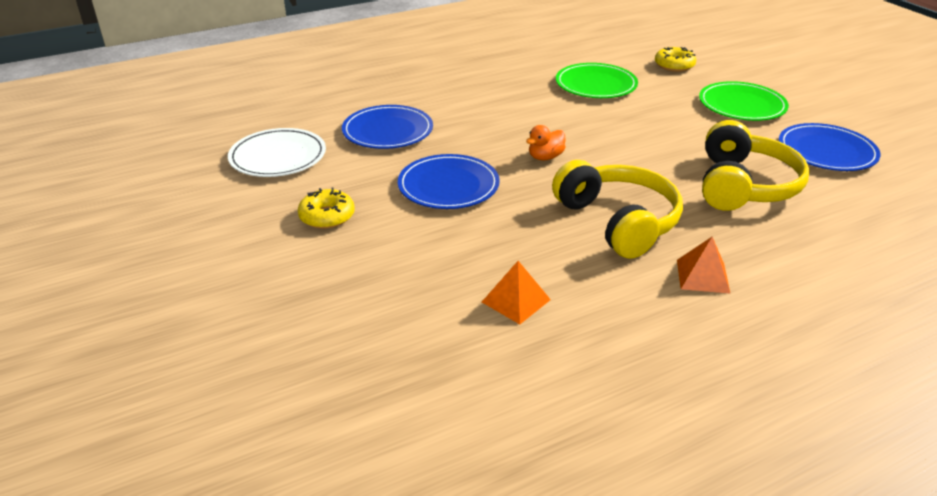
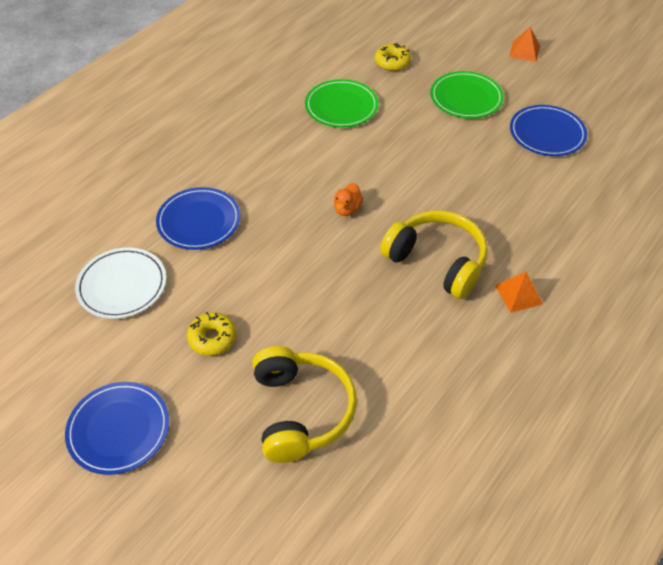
camera: 25 degrees left, 15 degrees up
blue plate [398,154,500,209] -> blue plate moved to [65,382,169,475]
orange pyramid [482,261,551,324] -> orange pyramid moved to [509,27,540,62]
yellow headphones [702,120,810,211] -> yellow headphones moved to [252,346,357,463]

